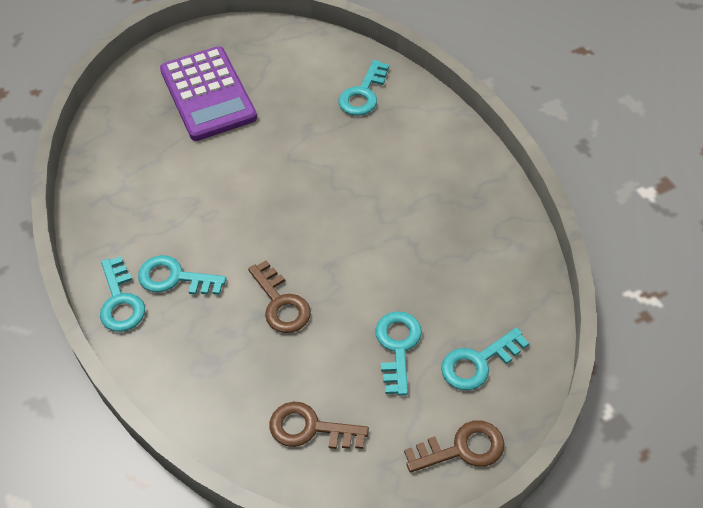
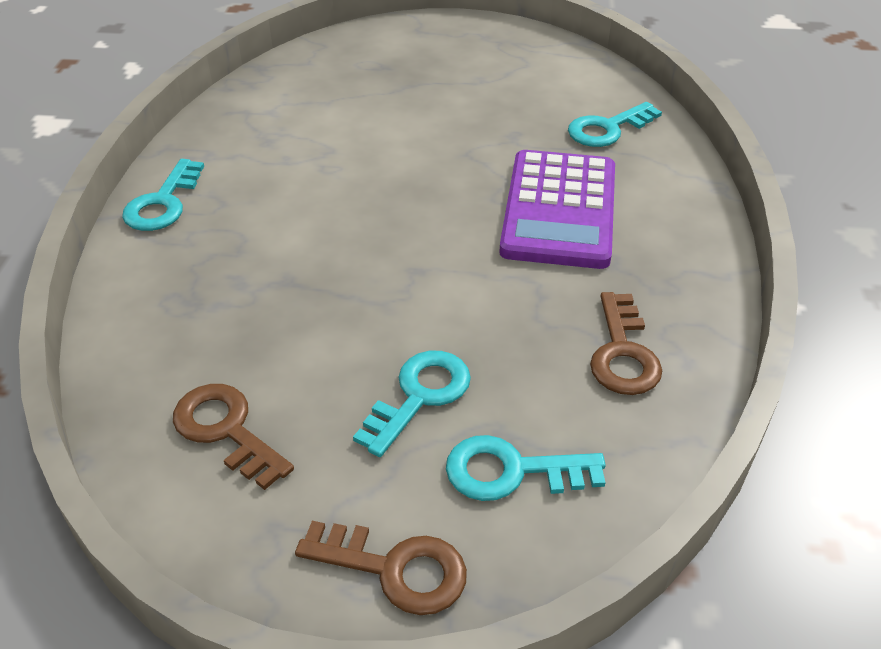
camera: 30 degrees right, 10 degrees down
turquoise key [138,255,226,295] -> none
purple calculator [160,46,257,141] -> purple calculator moved to [499,150,615,269]
brown key [248,260,311,333] -> brown key moved to [590,292,662,395]

